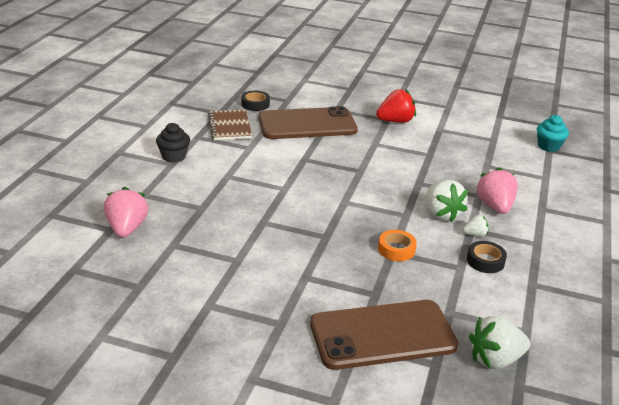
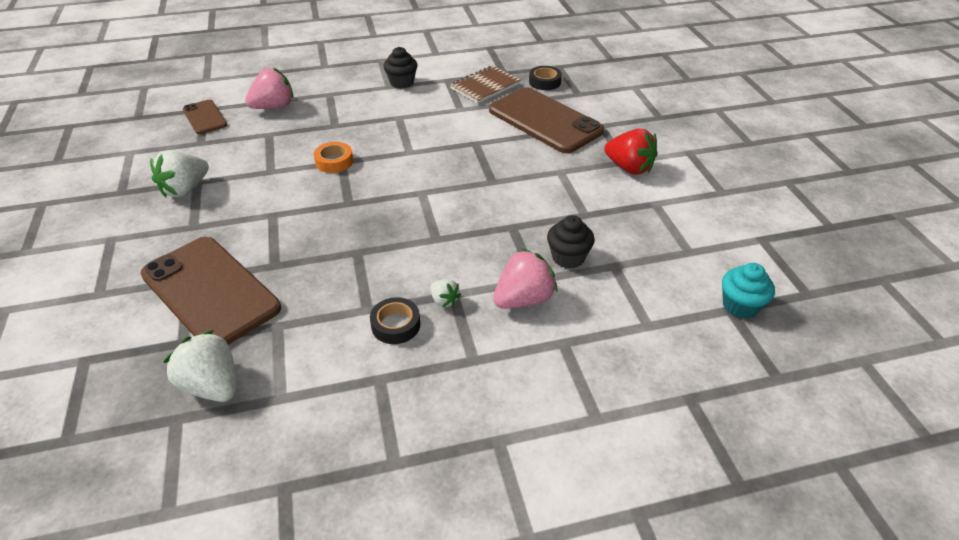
camera: 60 degrees right, 10 degrees up
orange tape [378,230,417,261] -> orange tape moved to [314,142,353,173]
white strawberry [426,180,468,222] -> white strawberry moved to [150,150,209,197]
none -> brown phone [183,100,227,134]
none -> black cupcake [547,215,595,269]

